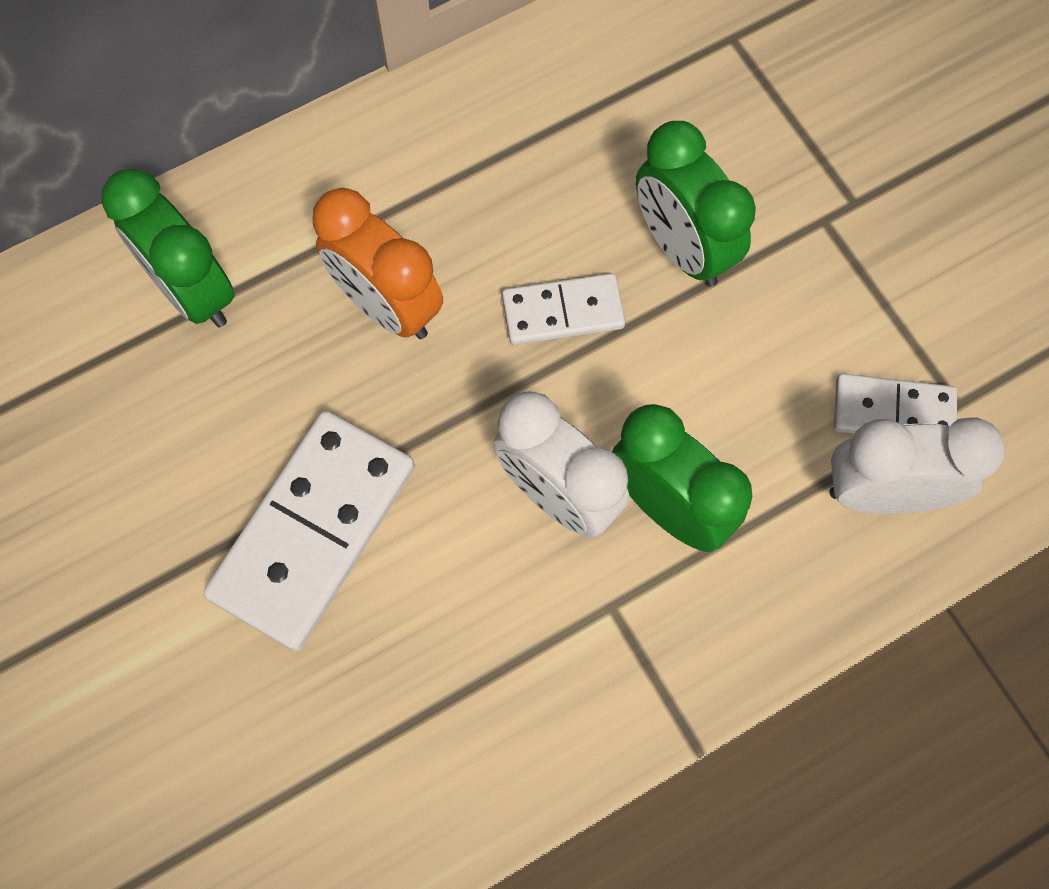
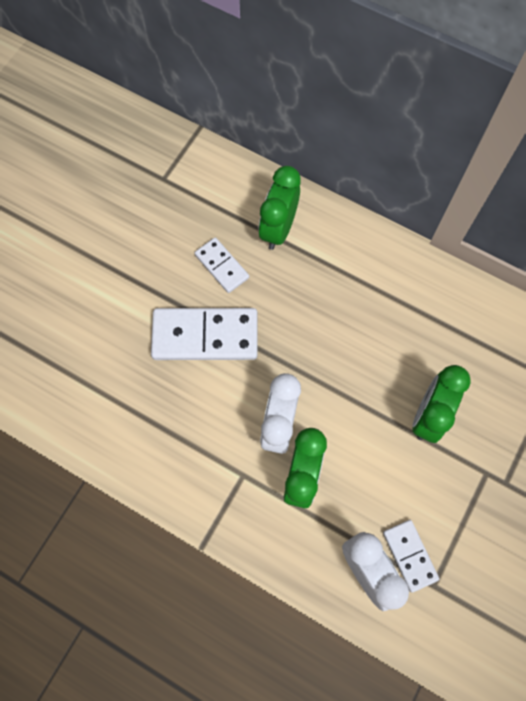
camera: 60 degrees right, 0 degrees up
orange clock [313,188,443,339] -> none
white domino [502,273,625,345] -> white domino moved to [195,237,249,293]

